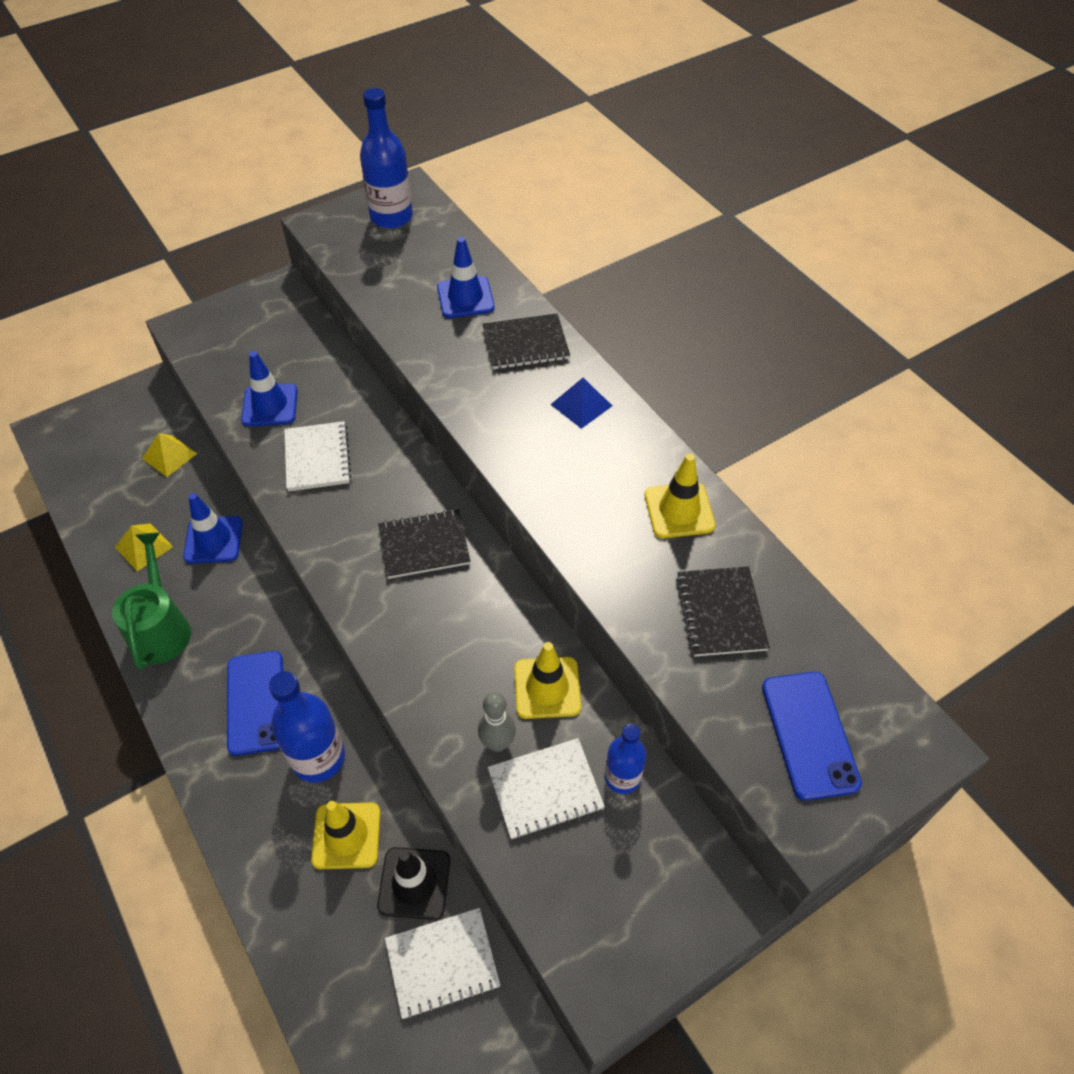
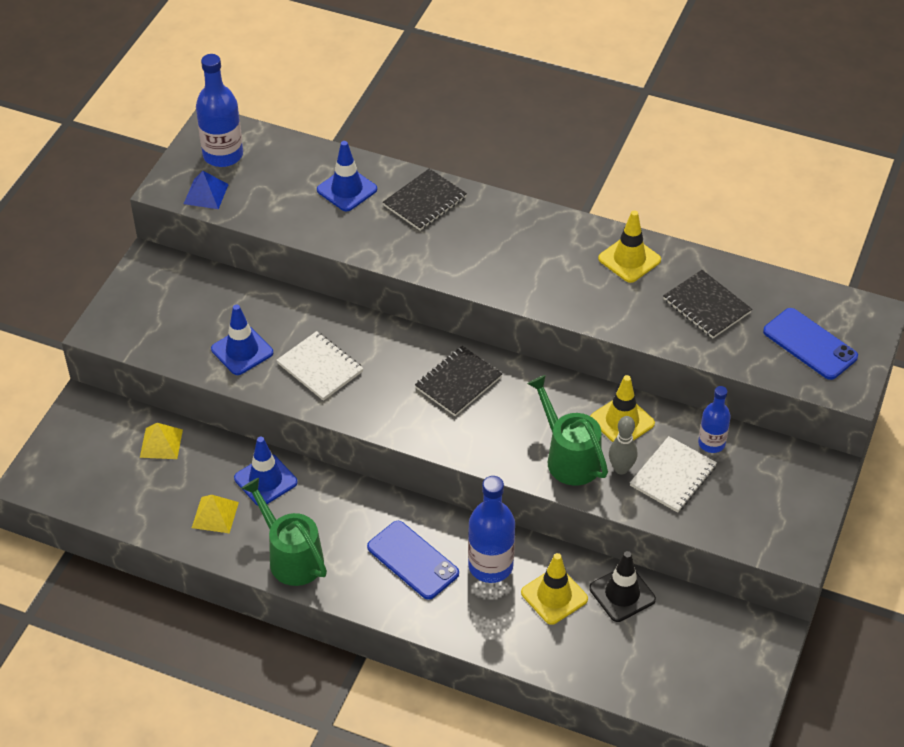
camera: 35 degrees left, 5 degrees down
white notebook [385,908,501,1020] -> none
blue pyramid [550,378,612,429] -> blue pyramid moved to [184,171,229,209]
none -> green watering can [527,375,608,486]

